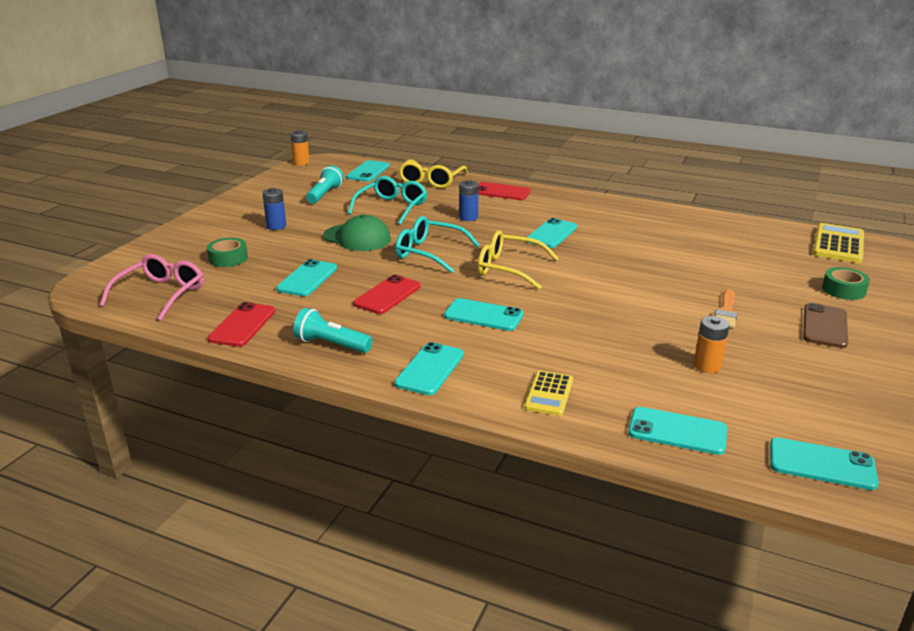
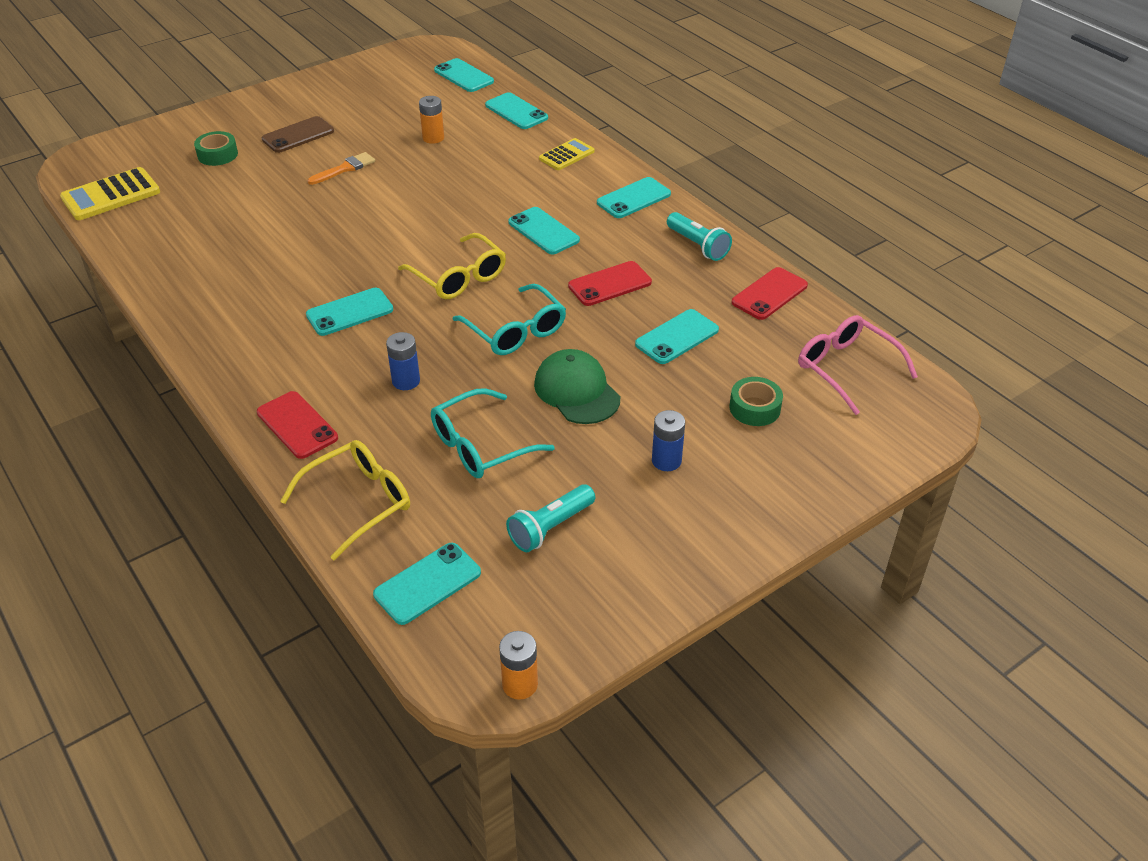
camera: 150 degrees left, 15 degrees up
pink glasses [100,254,204,321] -> pink glasses turned 90 degrees clockwise [798,315,918,415]

